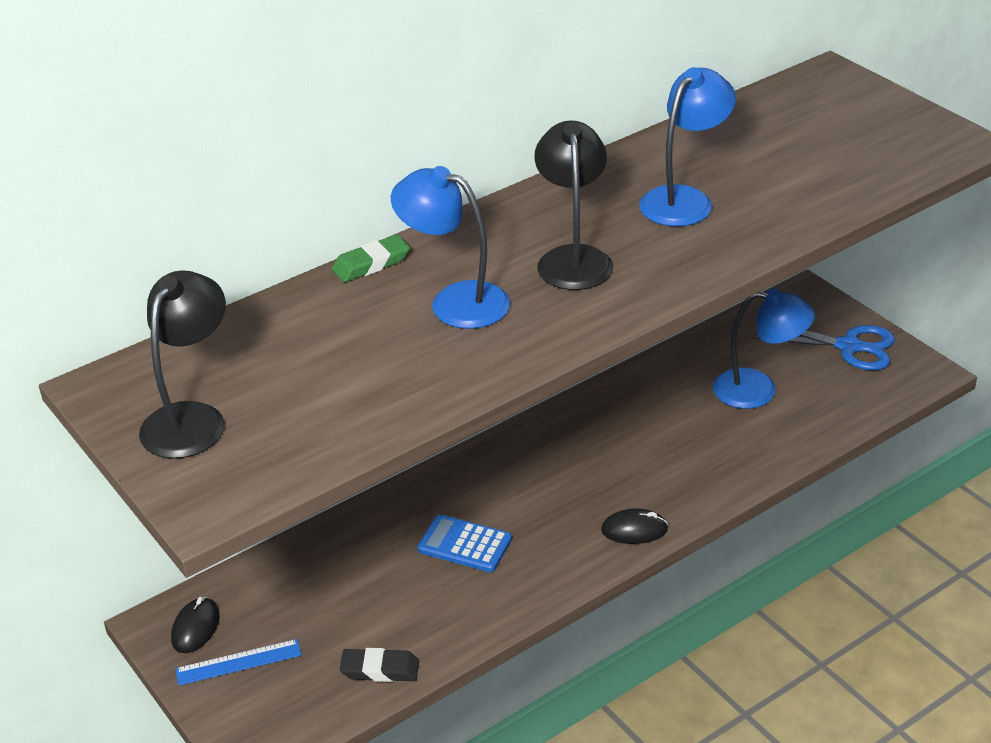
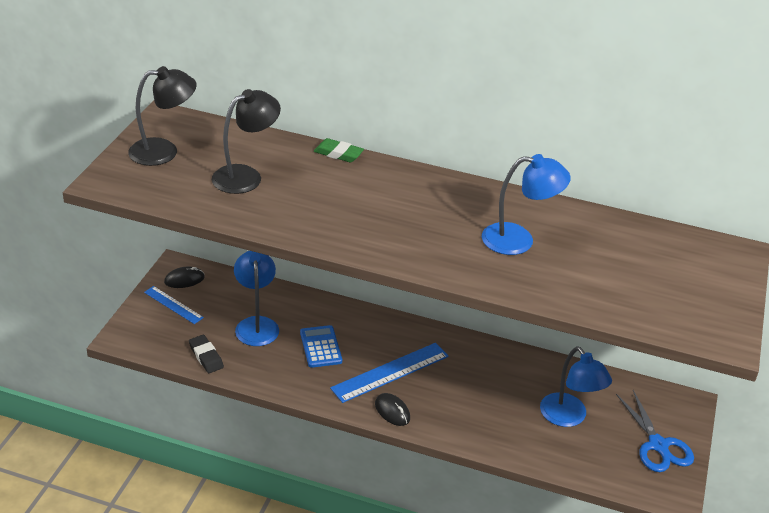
camera: 50 degrees right, 0 degrees up
blue lamp [391,166,510,329] -> blue lamp moved to [234,251,279,346]
black lamp [535,121,613,290] -> black lamp moved to [212,89,281,194]
none -> blue ruler [330,343,449,403]

